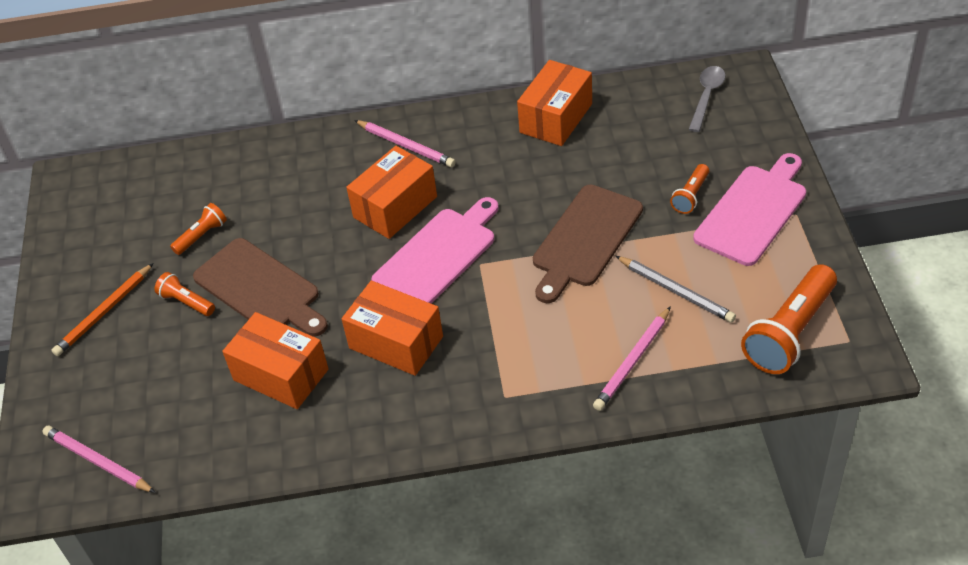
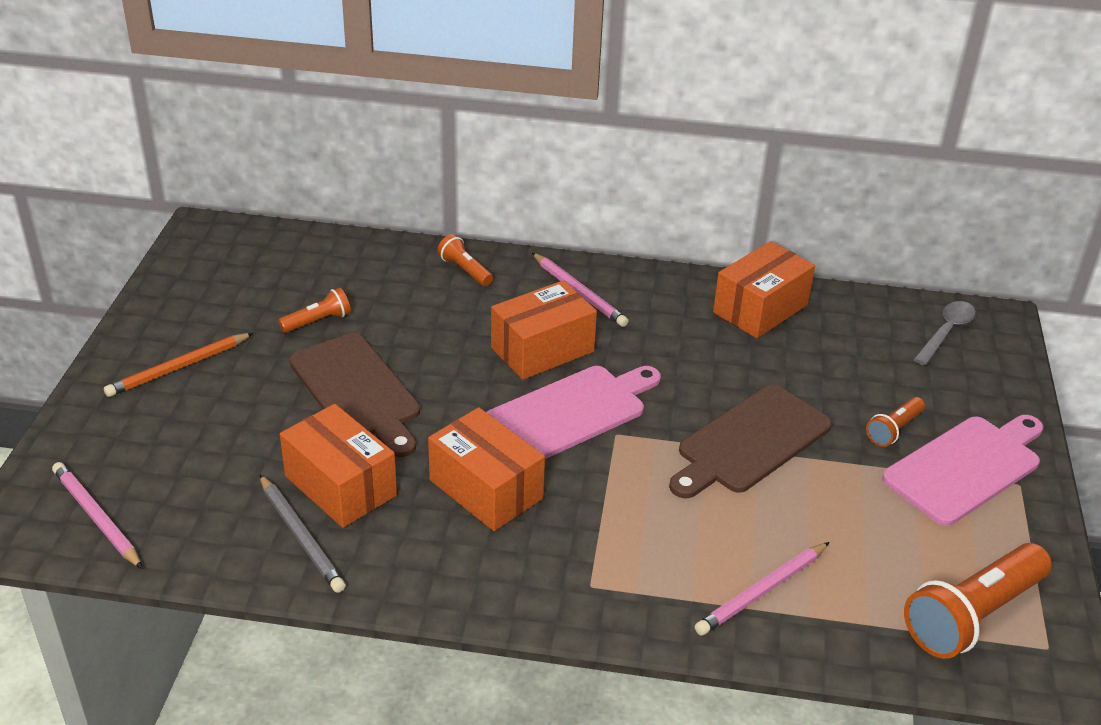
camera: 10 degrees right, 10 degrees down
orange flashlight [155,272,215,316] -> orange flashlight moved to [437,234,493,286]
grey pencil [616,256,736,323] -> grey pencil moved to [259,474,346,593]

